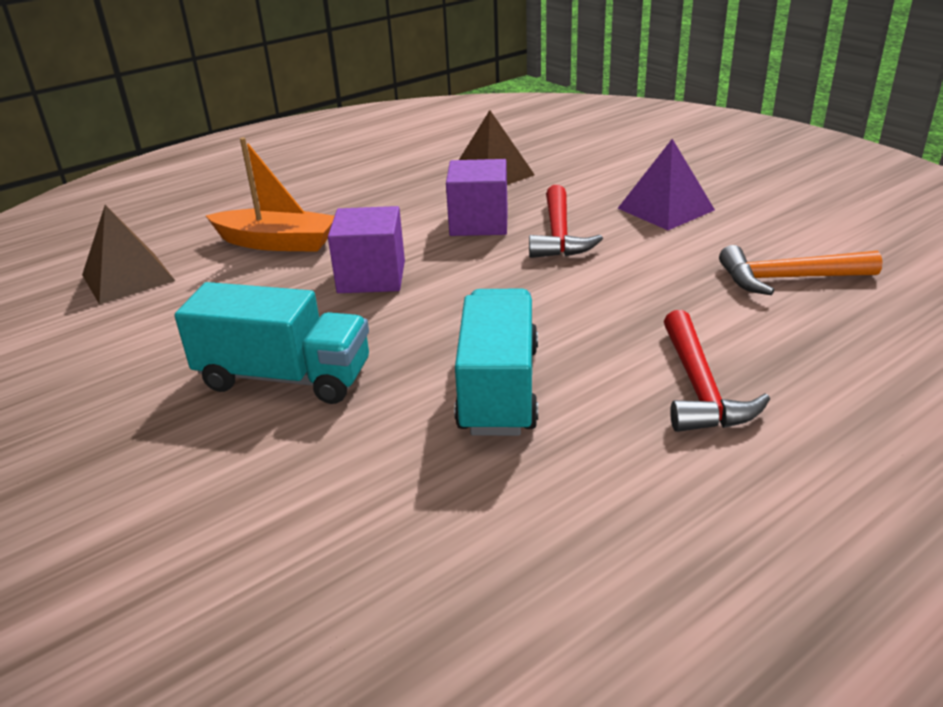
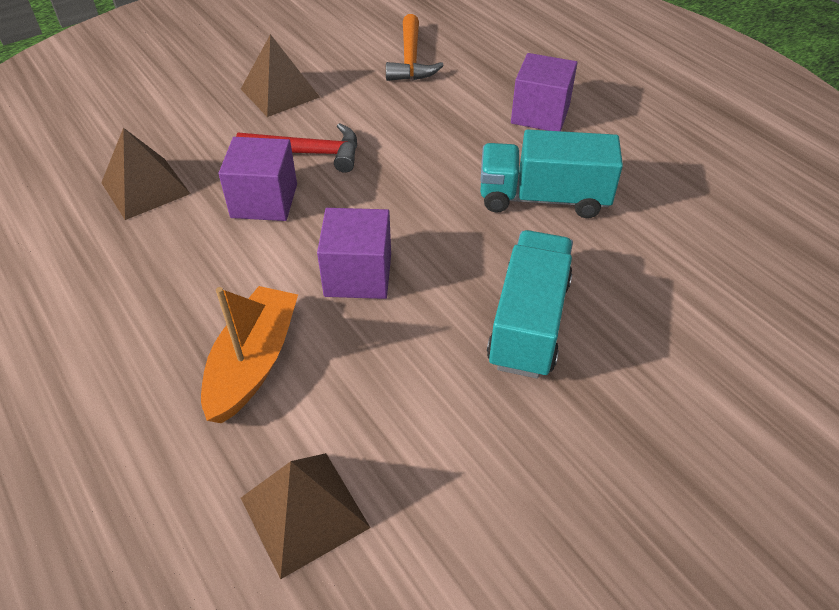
camera: 90 degrees left, 15 degrees up
purple pyramid [618,139,715,230] -> brown pyramid [241,34,320,117]
red hammer [664,310,770,432] -> purple cube [511,53,577,131]

